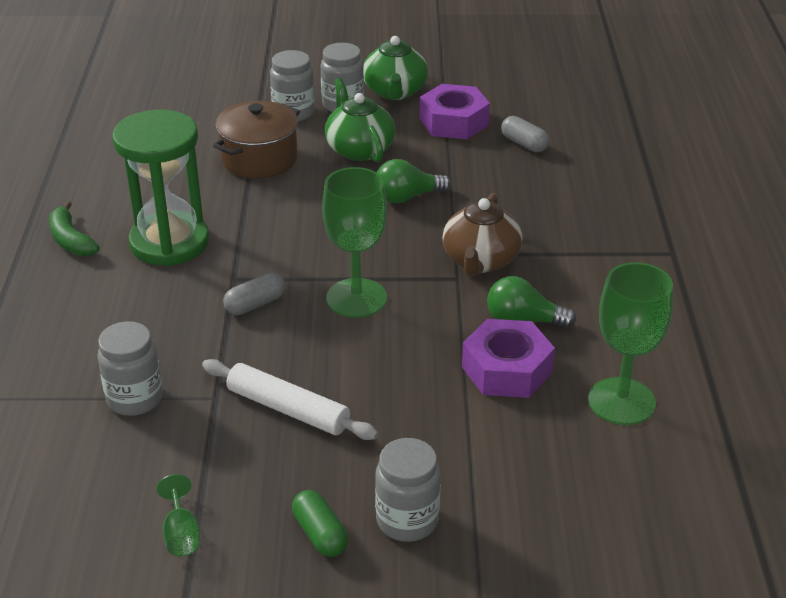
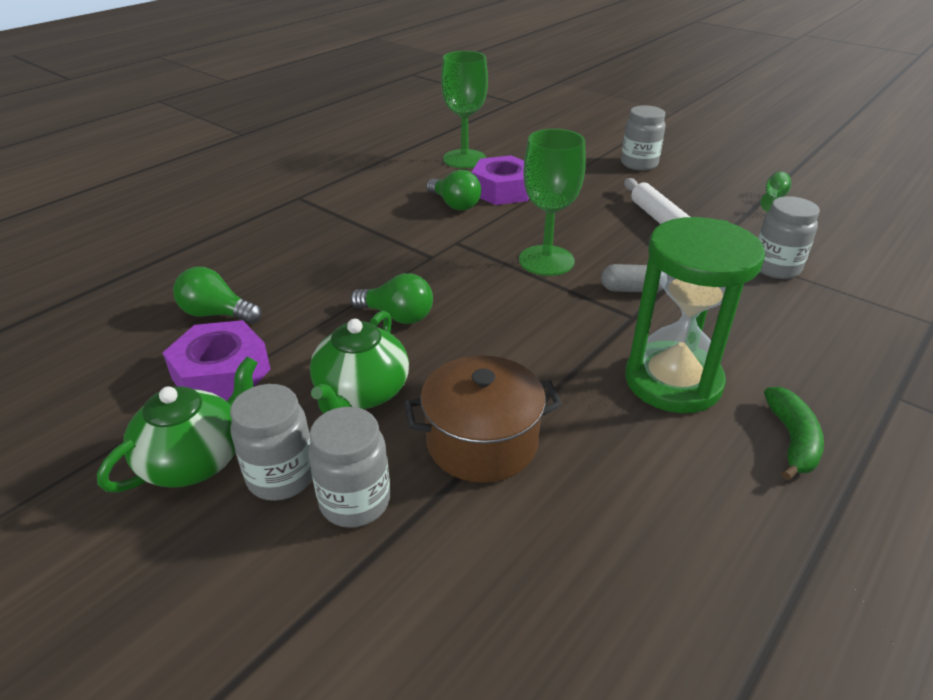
camera: 140 degrees left, 0 degrees up
green capsule [292,490,348,557] -> none
brown teapot [442,193,522,276] -> none
grey capsule [501,116,550,152] -> green light bulb [173,267,261,323]

